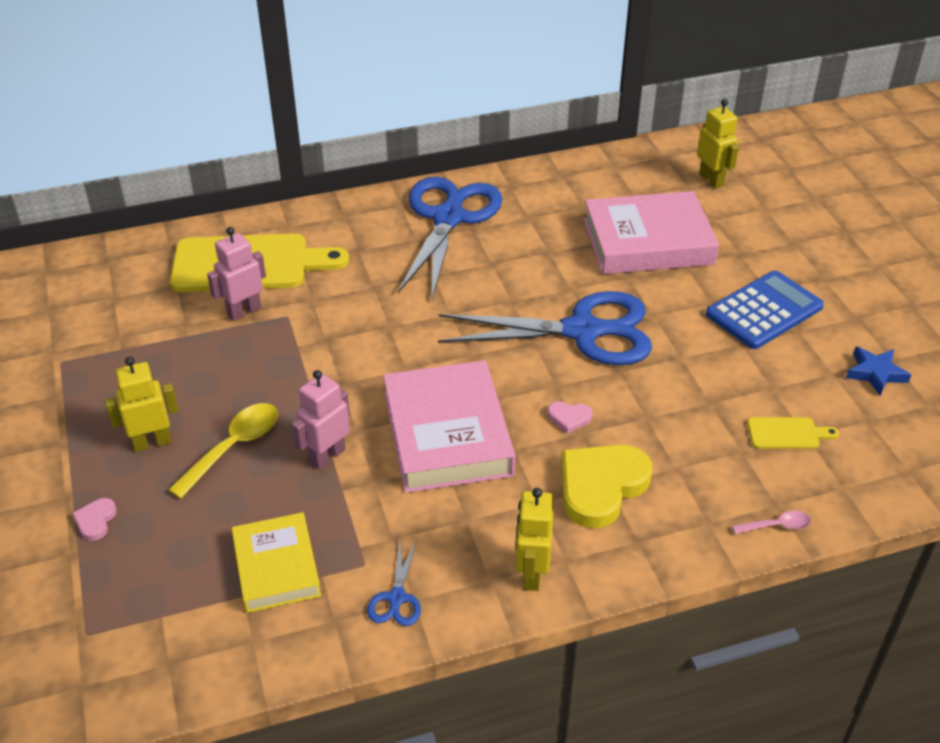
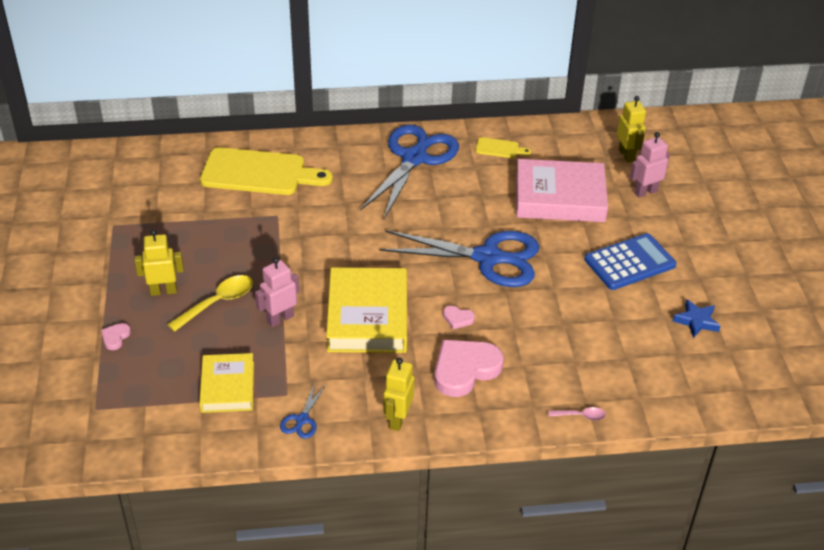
camera: 10 degrees right, 0 degrees up
pink robot [207,227,266,321] -> pink robot moved to [630,132,670,198]
pink book [383,360,515,493] -> yellow book [326,267,407,353]
yellow heart [561,444,652,529] -> pink heart [434,340,504,397]
yellow cutting board [747,417,839,449] -> yellow cutting board moved to [476,137,531,158]

